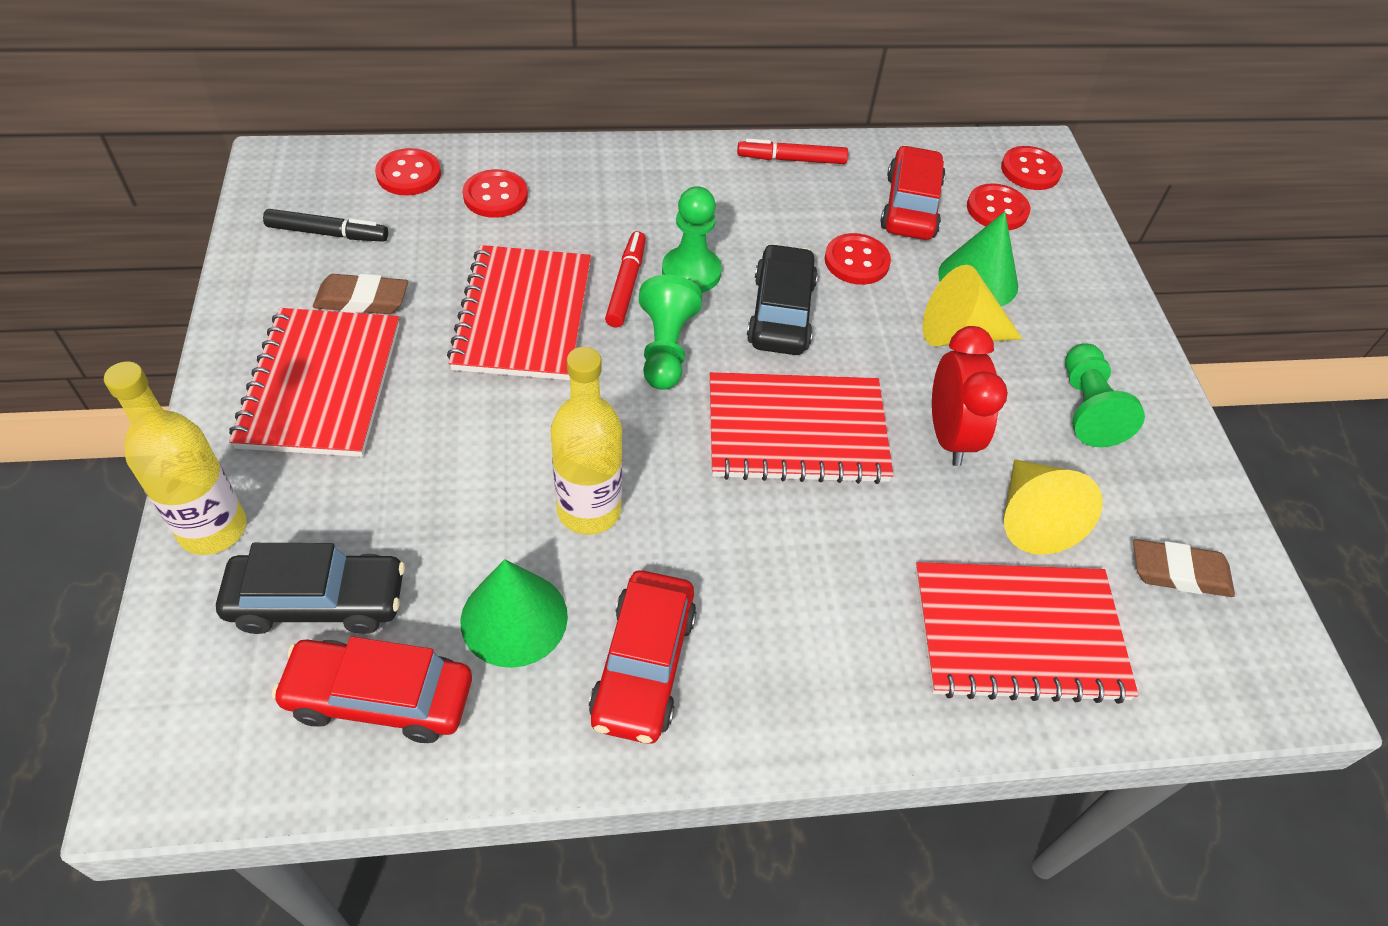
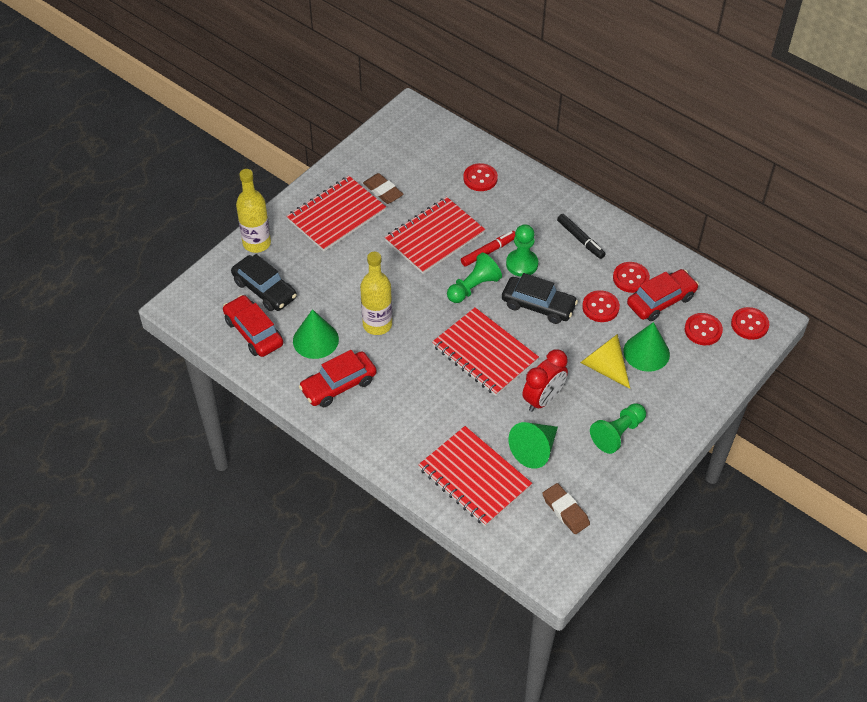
camera: 50 degrees right, 0 degrees up
black marker [263,209,388,242] -> black marker moved to [557,214,605,259]
red button [375,148,441,195] -> red button moved to [613,262,650,293]
red marker [737,138,848,164] -> none
black car [747,244,818,355] -> black car turned 60 degrees clockwise [502,273,578,324]
yellow cone [1004,459,1103,555] -> green cone [508,422,558,469]

